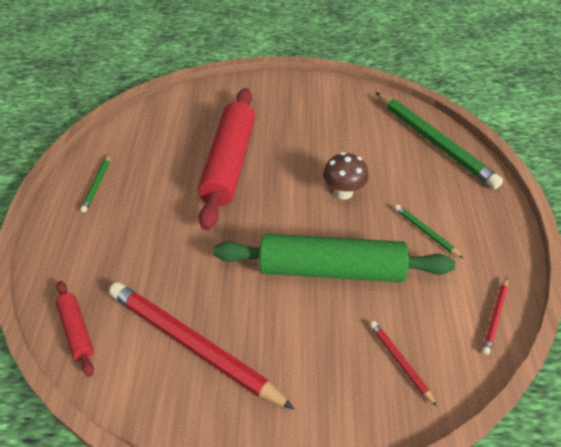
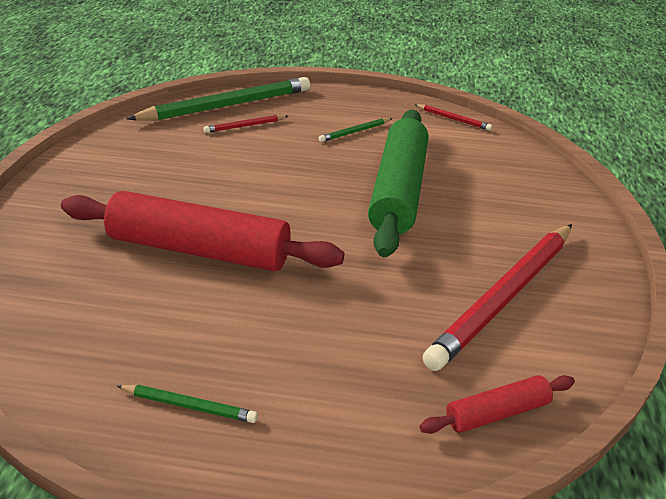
camera: 85 degrees left, 10 degrees down
brown mushroom [323,152,369,200] -> none
red pencil [370,321,437,406] -> red pencil moved to [204,115,288,133]

